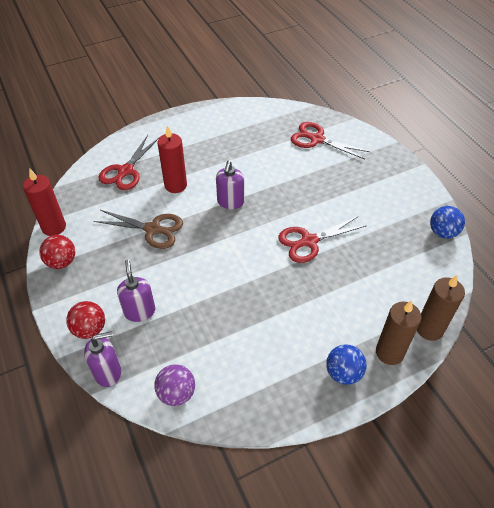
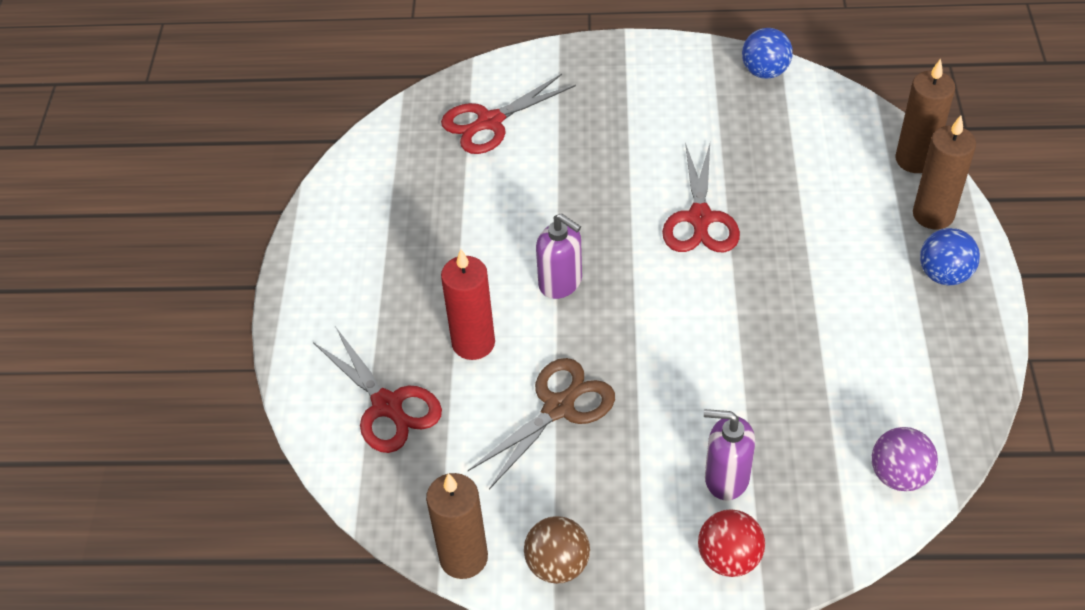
camera: 60 degrees left, 0 degrees up
red candle [23,168,66,236] -> brown candle [426,473,488,579]
red ball [40,235,75,269] -> brown ball [524,516,590,584]
purple soap dispenser [84,331,121,387] -> none

